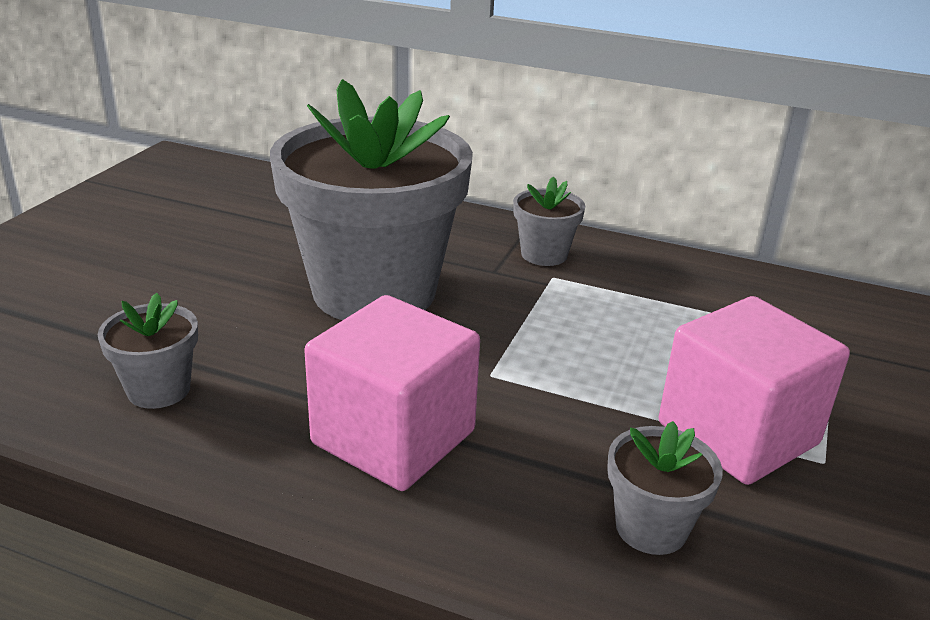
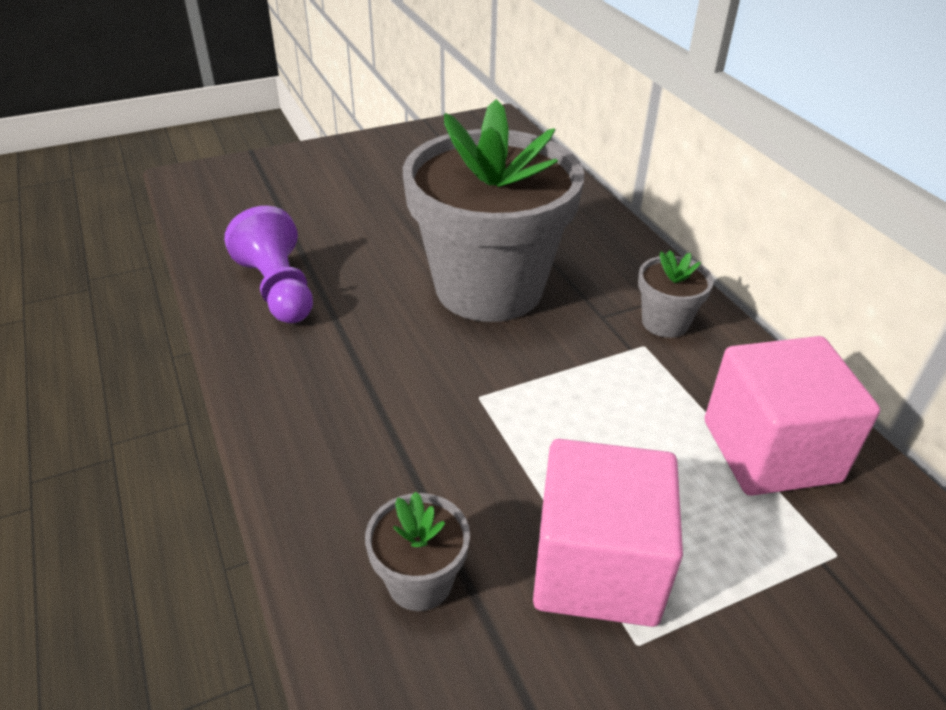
camera: 45 degrees right, 10 degrees up
grey flower pot [97,293,198,409] -> purple pawn [224,206,313,323]
pink cube [304,295,480,491] -> pink cube moved to [705,336,880,496]

